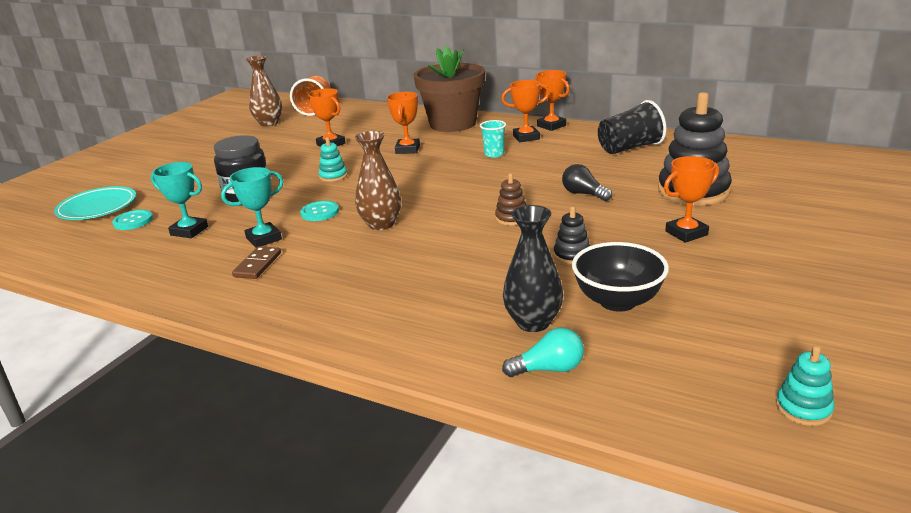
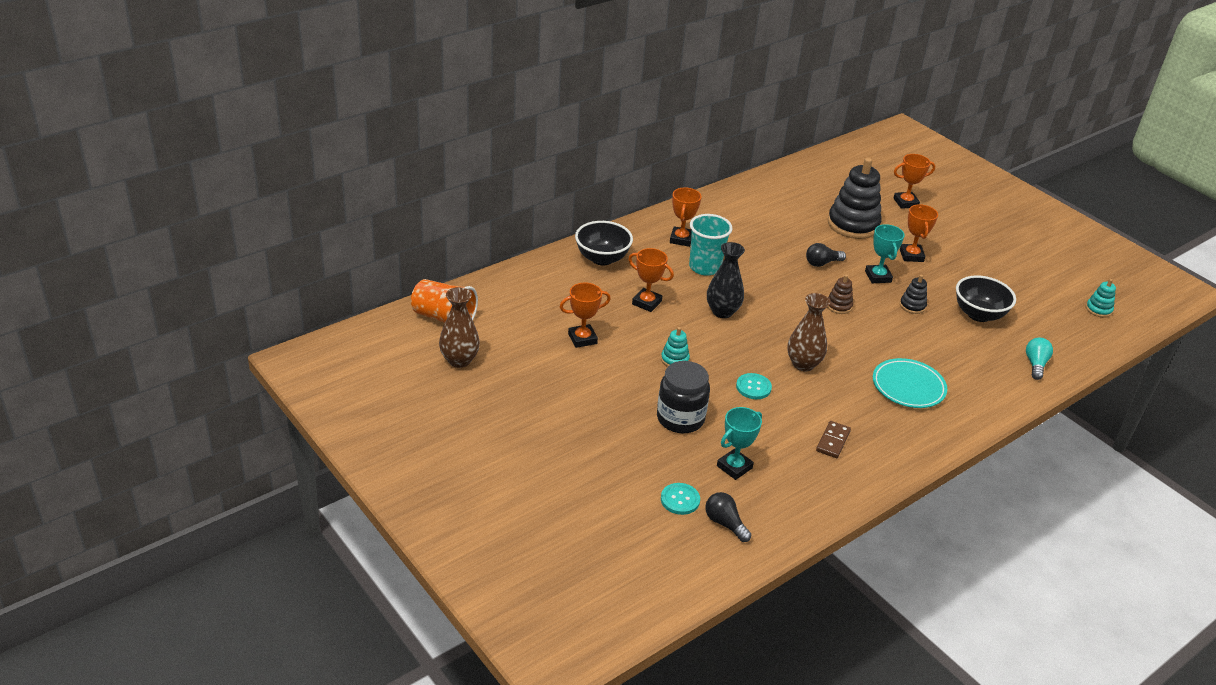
camera: 70 degrees left, 10 degrees up
turquoise plate [54,186,136,220] -> turquoise plate moved to [873,358,947,408]
turquoise trophy [221,167,283,248] -> turquoise trophy moved to [865,224,905,283]
brown domino [232,246,281,279] -> brown domino turned 75 degrees clockwise [816,421,851,458]
brown flower pot [413,46,485,132] -> black bowl [575,221,633,266]
turquoise cup [480,120,506,158] -> turquoise cup [689,214,733,276], size x1.71
black vase [503,205,563,332] -> black vase moved to [707,242,745,318]
orange trophy [535,70,570,131] -> orange trophy moved to [893,154,935,209]
black cup [598,100,666,154] -> none
none -> black light bulb [705,492,751,542]

